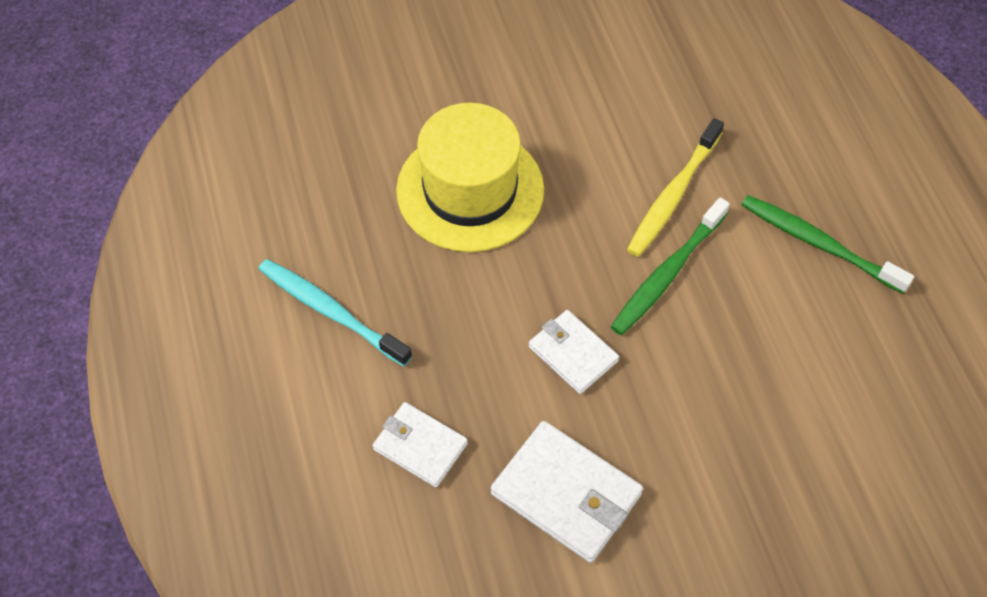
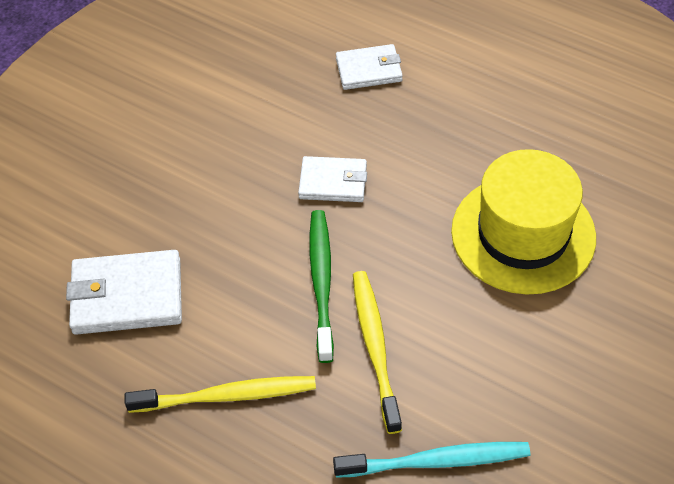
camera: 140 degrees right, 5 degrees down
turquoise toothbrush [259,259,412,366] -> turquoise toothbrush moved to [333,442,530,478]
white wallet [491,421,643,563] -> white wallet moved to [66,250,182,335]
green toothbrush [741,195,914,294] -> yellow toothbrush [124,376,316,413]

